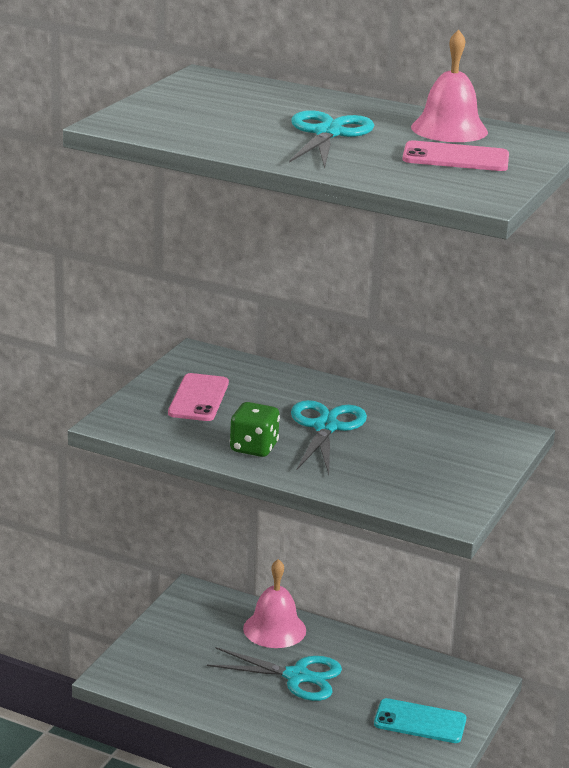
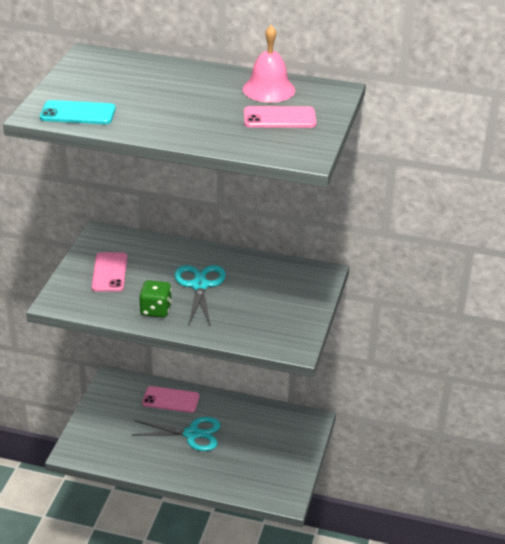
camera: 10 degrees left, 10 degrees up
pink bell [243,559,306,648] -> pink phone [142,386,199,413]
turquoise scissors [289,110,374,169] -> none
turquoise phone [374,698,466,743] -> turquoise phone moved to [40,100,116,124]

